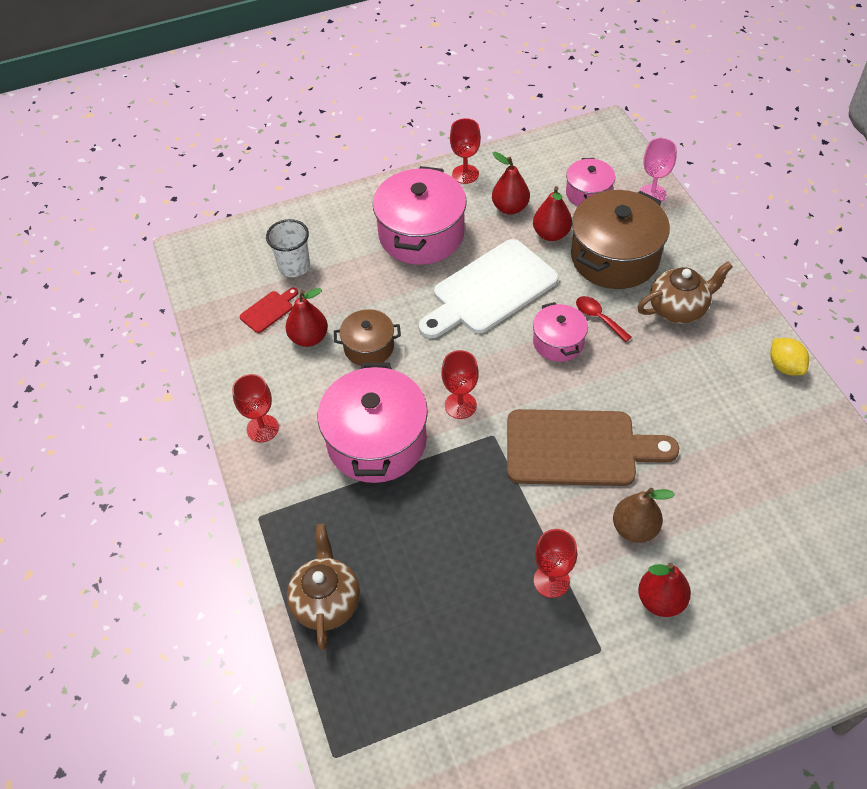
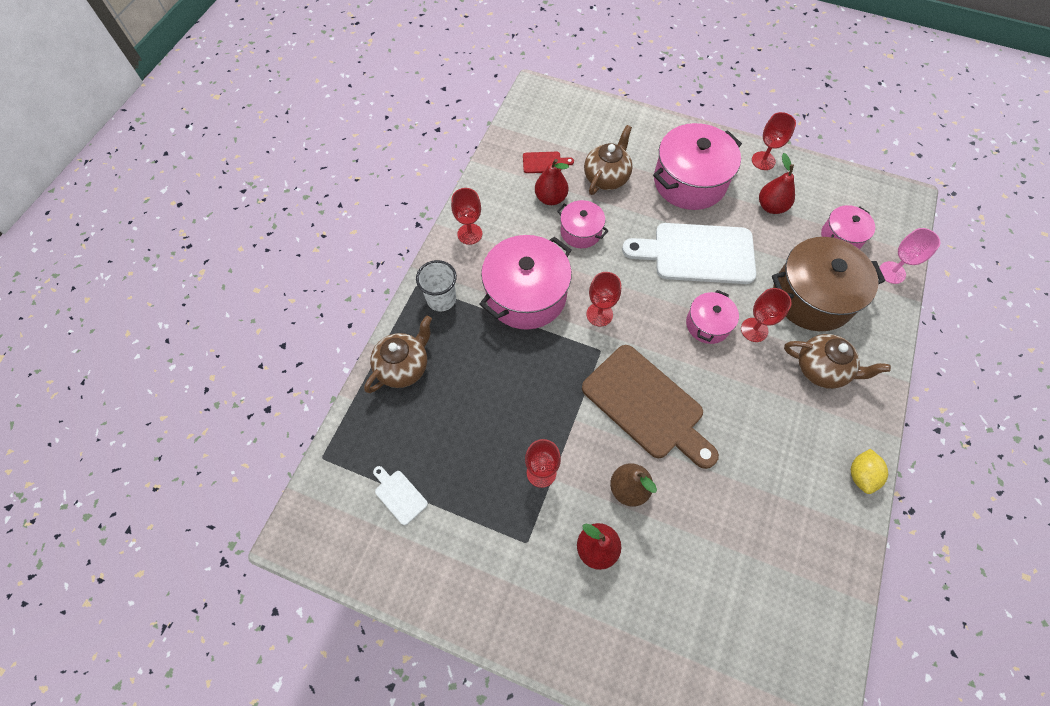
camera: 40 degrees right, 10 degrees up
white cup [266,219,310,277] -> white cup moved to [416,260,457,311]
brown pot [334,309,401,366] -> pink pot [557,200,609,248]
red pear [533,186,572,241] -> none
red spoon [576,296,631,342] -> red goblet [741,288,792,342]
none -> white cutting board [373,466,428,525]
none -> brown teapot [584,125,633,195]

